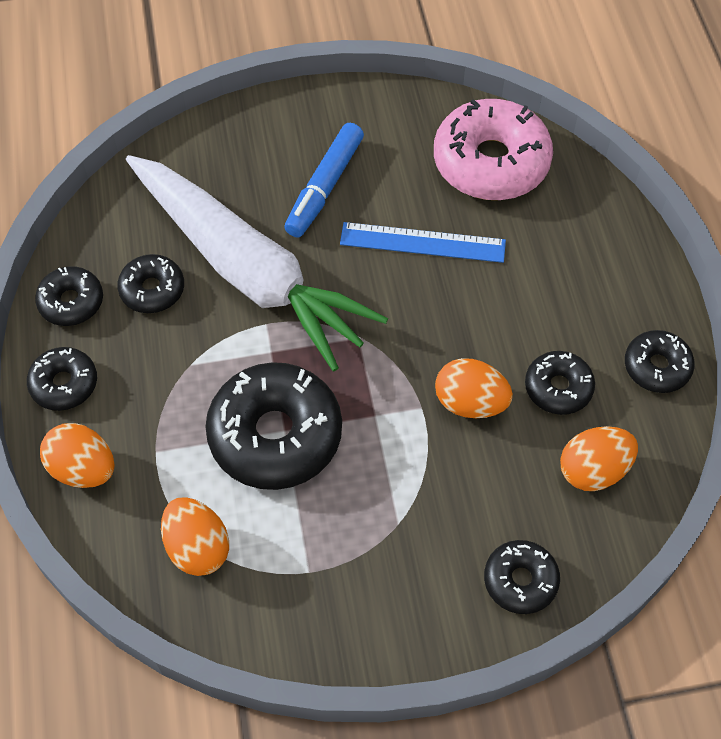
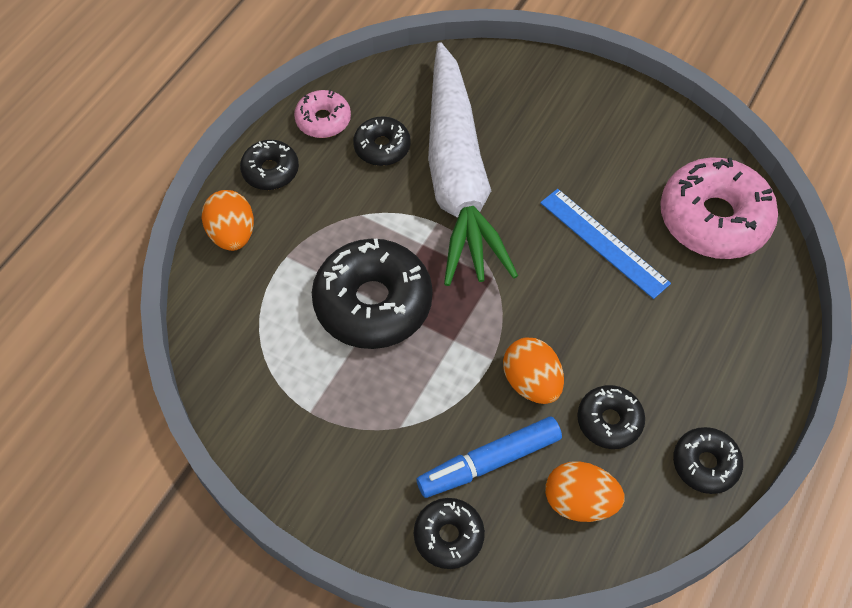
camera: 40 degrees right, 0 degrees up
black donut [35,266,103,326] -> pink donut [294,90,351,138]
orange egg [161,497,229,576] -> none
blue marker [284,123,364,237] -> blue marker moved to [416,417,562,498]

